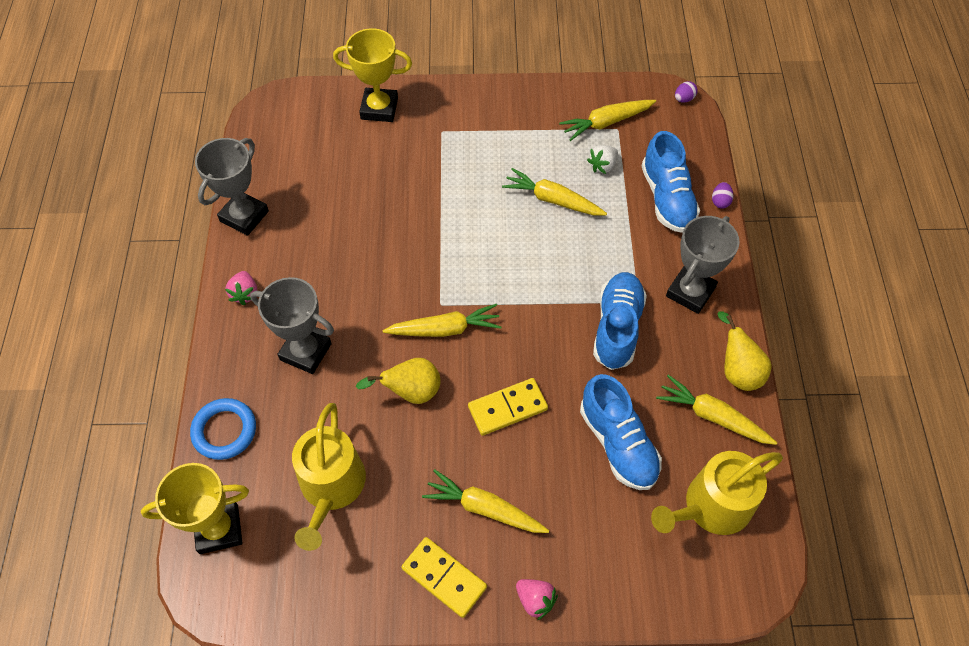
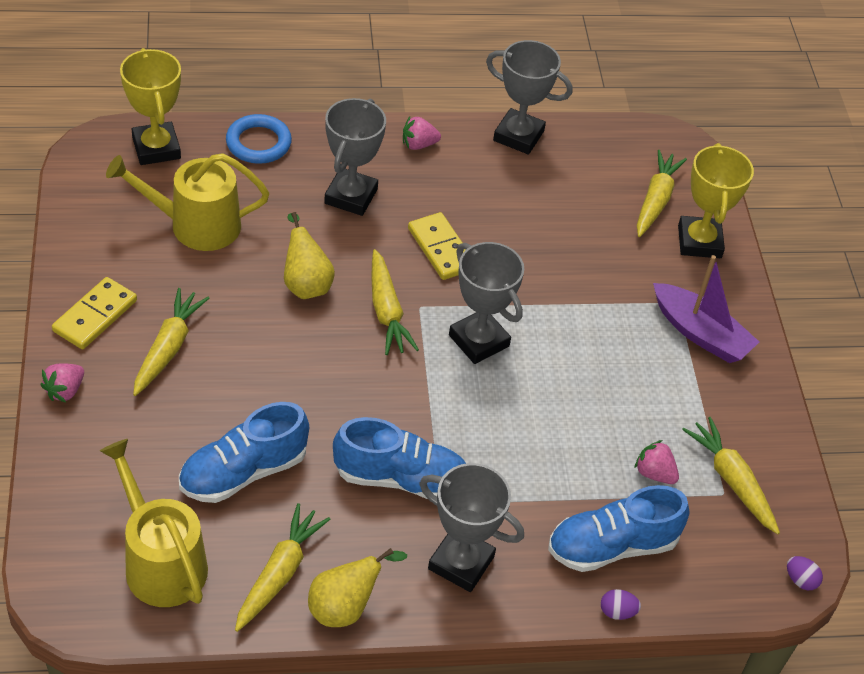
camera: 80 degrees right, 10 degrees down
yellow domino [468,378,548,436] -> yellow domino moved to [408,212,465,280]
yellow carrot [502,168,607,216] -> yellow carrot moved to [637,150,687,237]
white strawberry [587,145,618,174] -> pink strawberry [634,440,679,484]
none -> grey trophy [449,242,524,364]
none -> purple boat [653,255,759,363]

